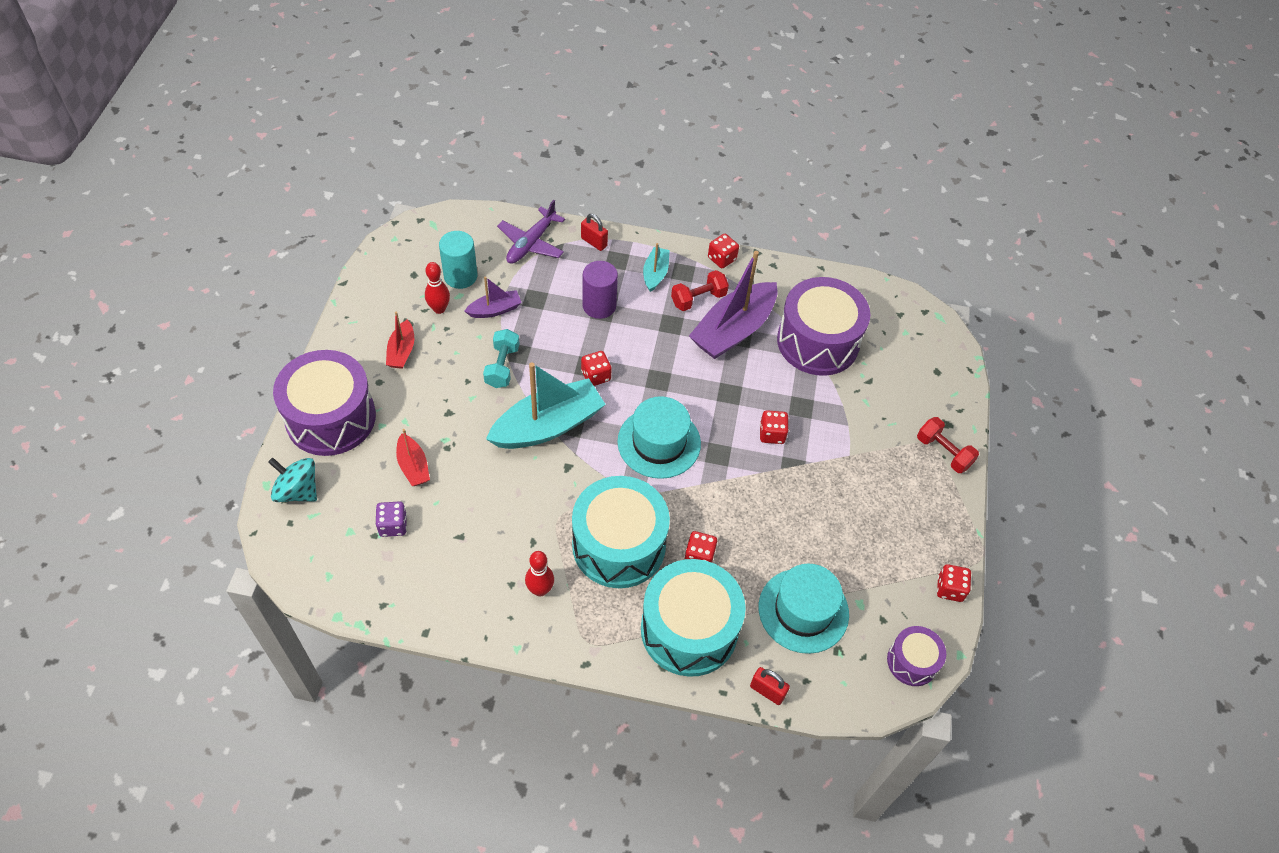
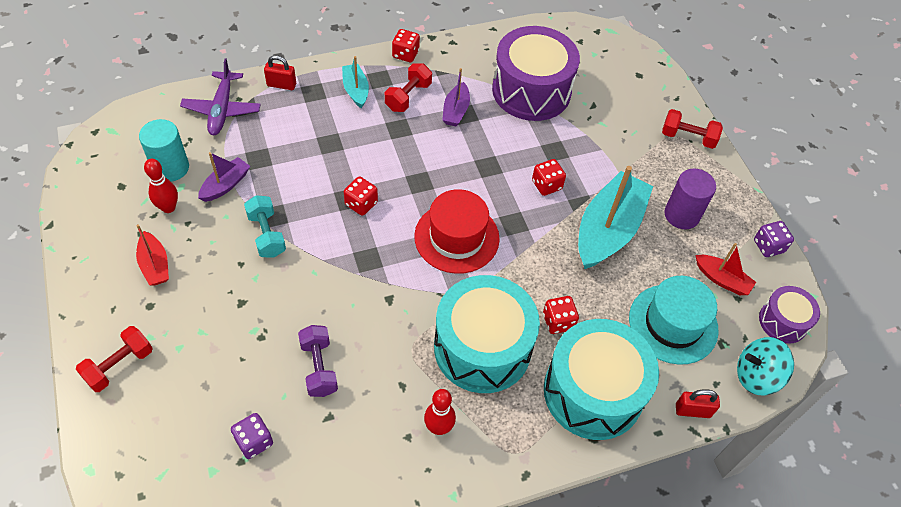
camera: 30 degrees left, 0 degrees up
turquoise spinning top [268,458,317,502] -> turquoise spinning top moved to [737,337,794,395]
purple drum [273,350,376,456] -> red dumbbell [76,326,153,392]
red boat [396,429,430,486] -> red boat moved to [696,243,756,295]
turquoise boat [486,363,606,449] -> turquoise boat moved to [578,166,653,269]
purple cylinder [582,261,618,319] -> purple cylinder moved to [664,169,716,229]
turquoise hat [617,396,701,479] -> red hat [414,189,500,274]
purple boat [689,251,777,359] -> purple boat [442,68,470,126], size x0.50
red dice [937,564,971,602] -> purple dice [754,221,794,257]
none -> purple dumbbell [298,325,338,397]

